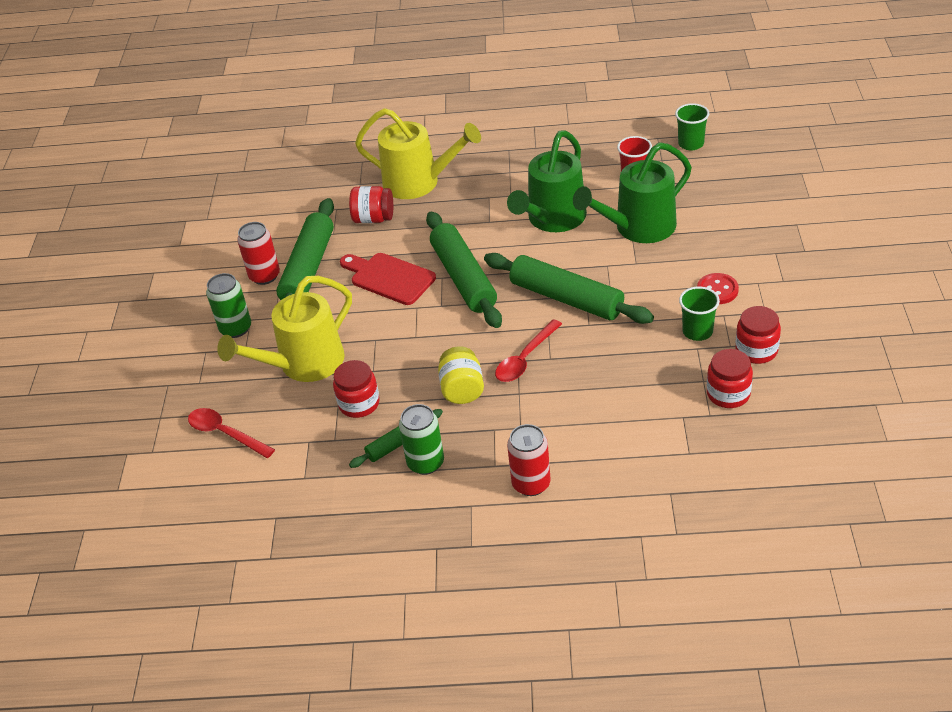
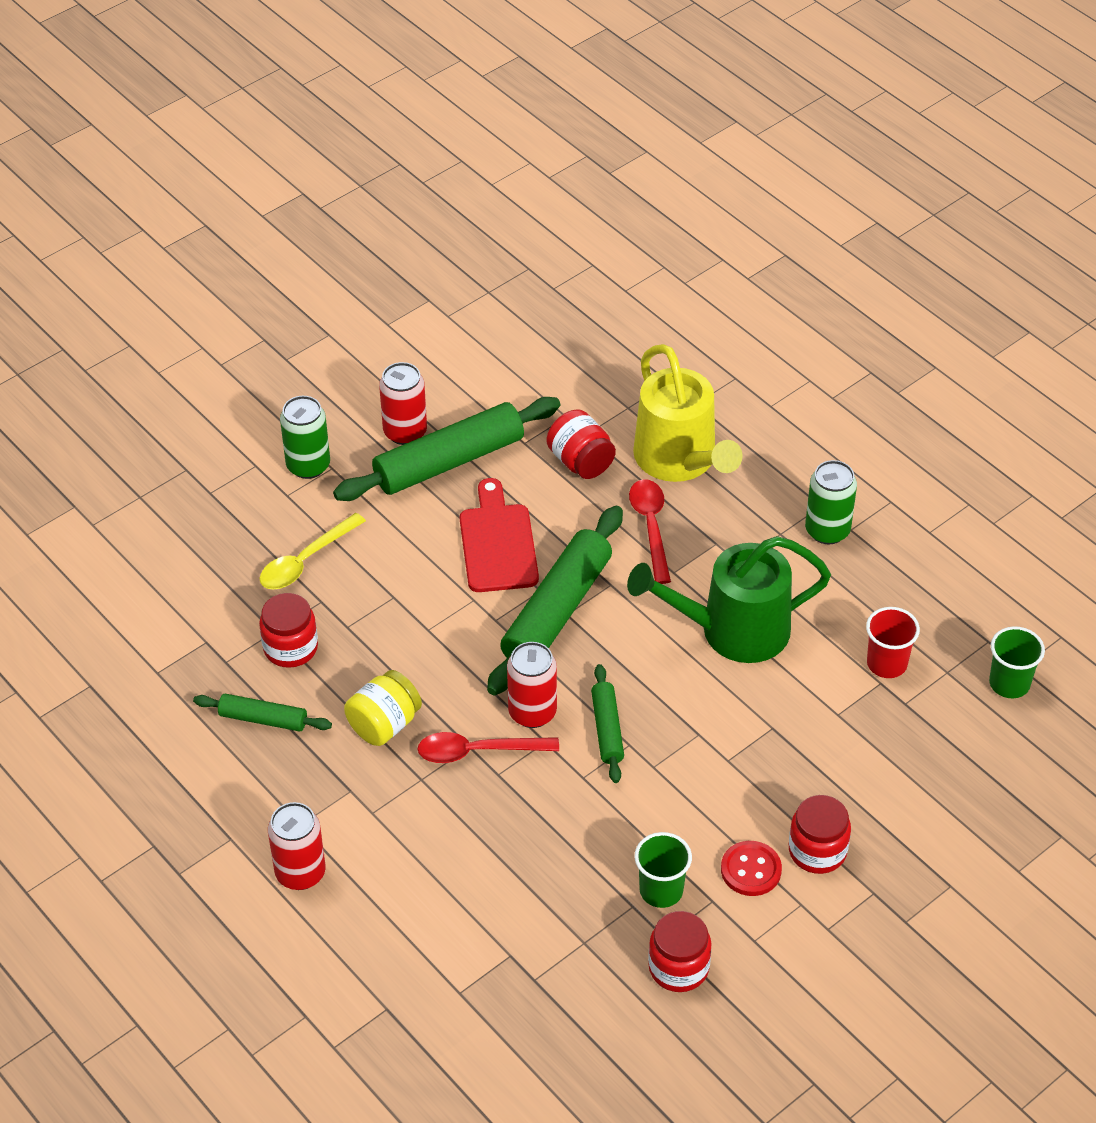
camera: 45 degrees right, 5 degrees up
red spoon [188,408,275,458] -> red spoon moved to [629,479,671,584]
yellow watering can [217,276,352,382] -> yellow spoon [260,513,366,589]
green can [399,404,444,475] -> green can moved to [805,460,857,544]
green rolling pin [484,253,654,324] -> green rolling pin [591,664,624,783], size x0.52
green watering can [573,142,692,243] -> none
red jar [707,349,753,408] -> red jar moved to [789,795,851,874]
none -> red can [507,642,557,728]

